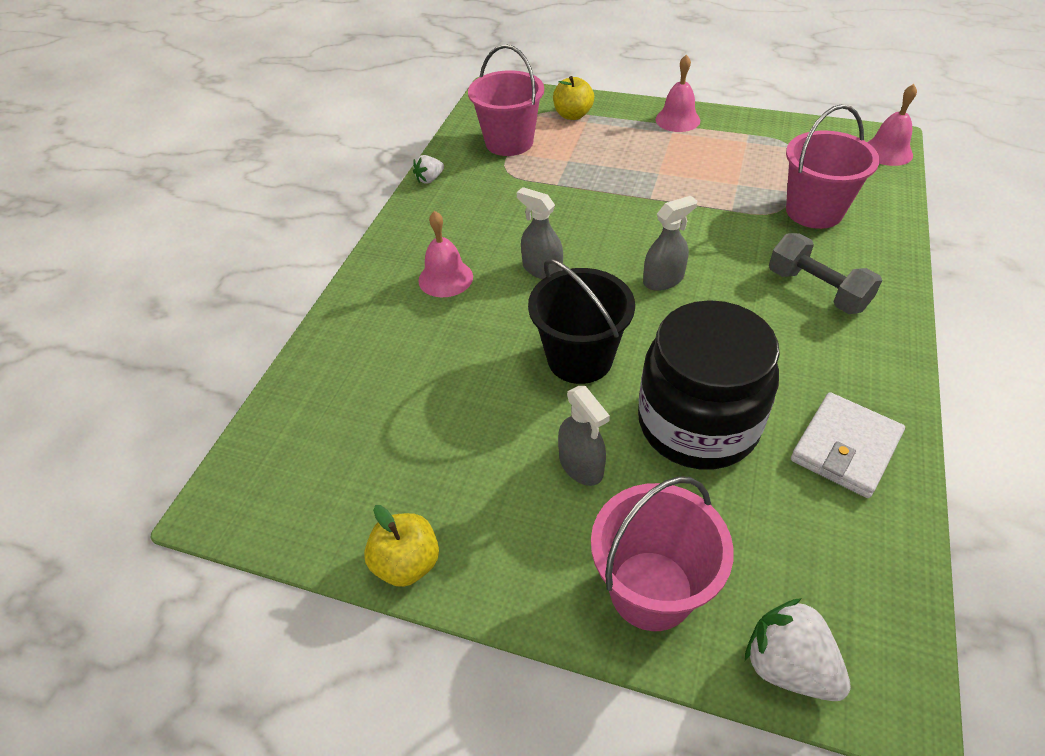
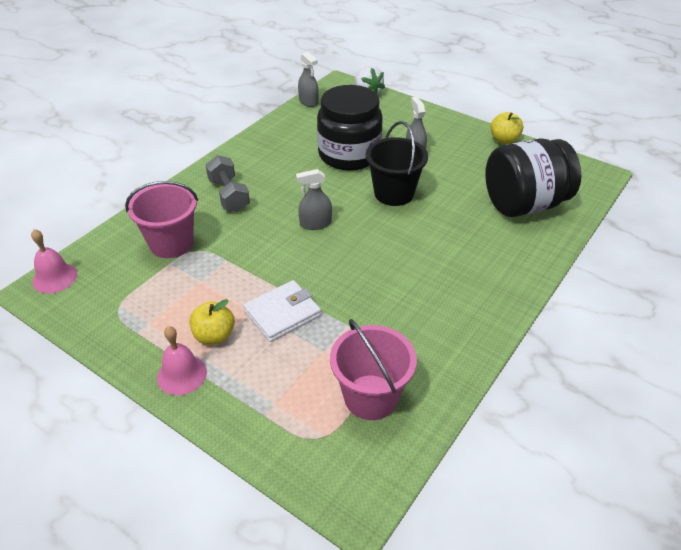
camera: 165 degrees left, 5 degrees down
white strawberry [413,155,444,184] -> none
pink bell [418,211,473,297] -> none
grey spray bottle [517,187,563,279] -> grey spray bottle moved to [298,52,319,107]
yellow apple [553,76,594,120] -> yellow apple moved to [189,299,235,345]
pink bucket [591,476,734,631] -> none
white wallet [791,392,905,498] -> white wallet moved to [243,280,321,342]
none -> black jar [485,138,581,217]

